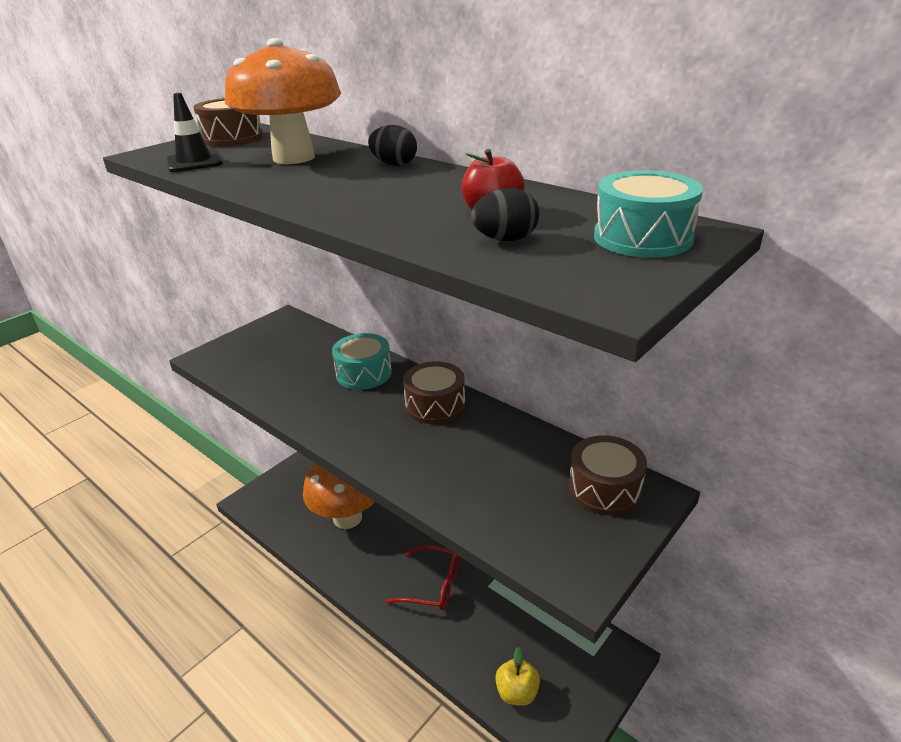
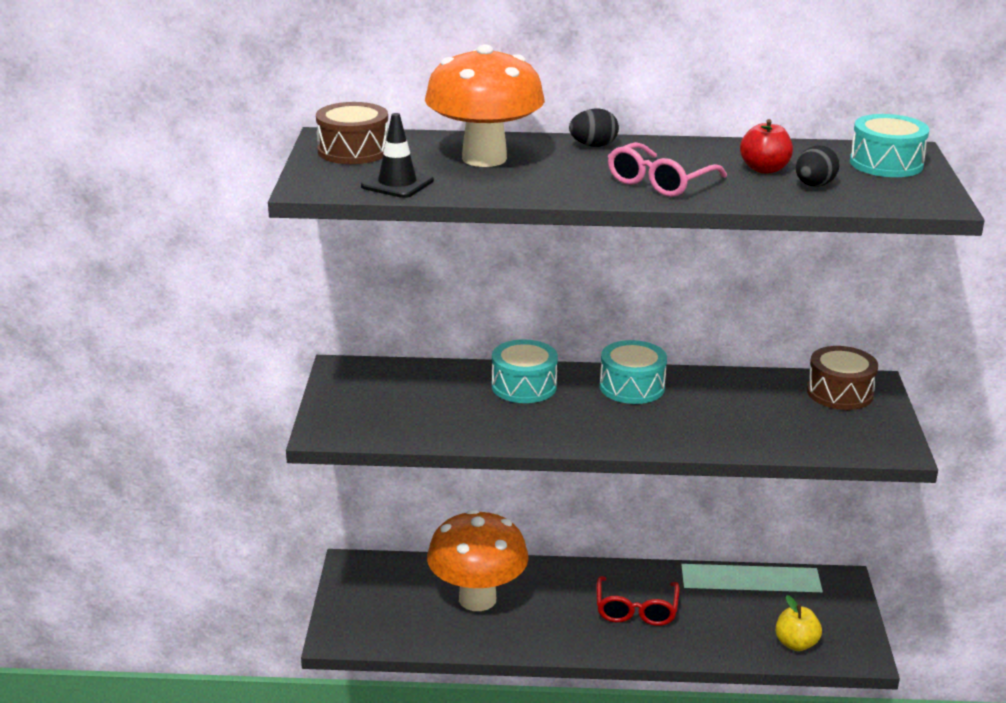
camera: 40 degrees left, 5 degrees down
red glasses [386,545,459,610] -> red glasses turned 120 degrees clockwise [597,576,679,626]
brown drum [403,361,465,424] -> turquoise drum [600,340,667,404]
none -> pink glasses [608,142,727,197]

